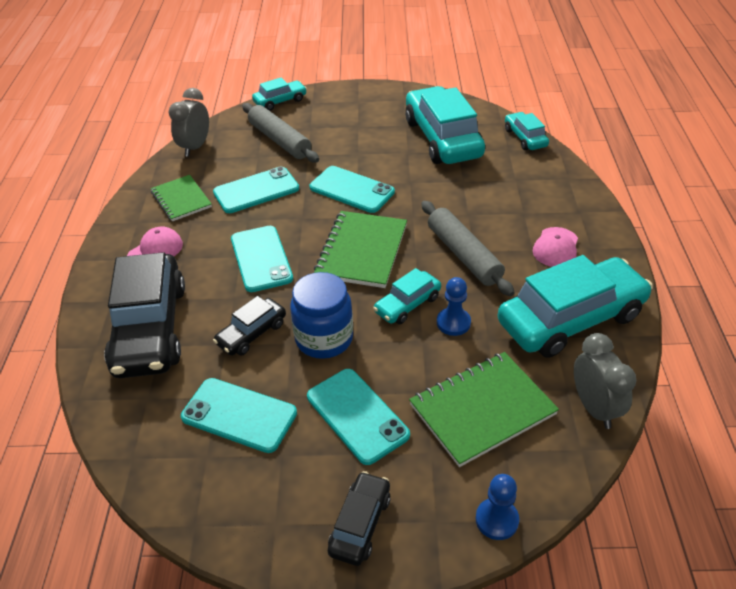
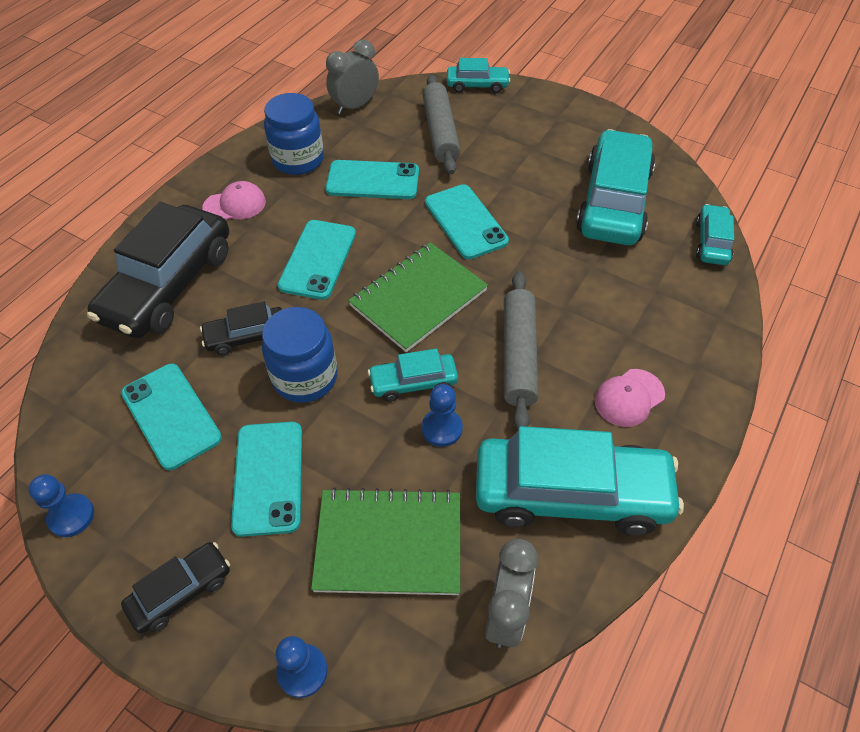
camera: 30 degrees right, 10 degrees up
green notebook [151,175,212,221] -> blue jar [264,93,324,175]
none -> blue pawn [28,474,94,537]

